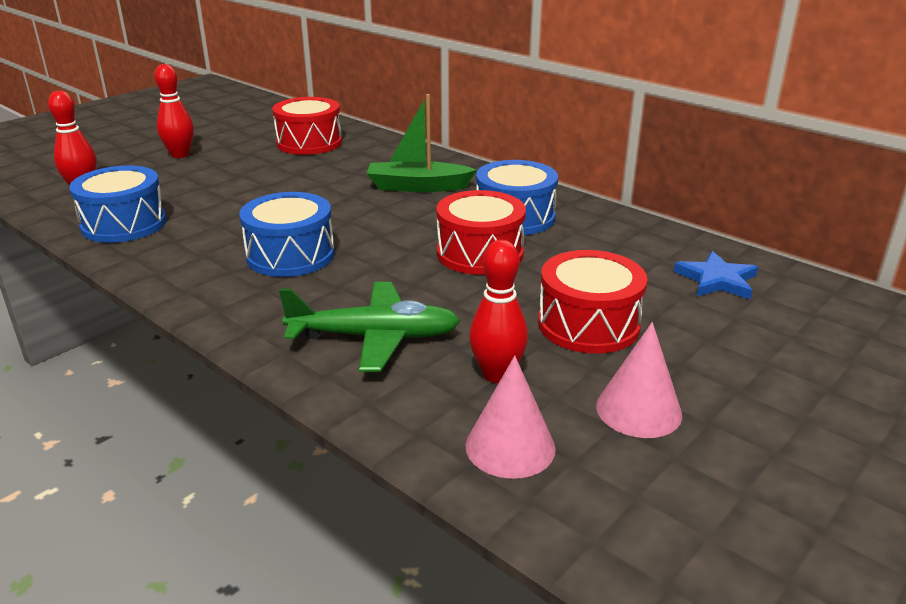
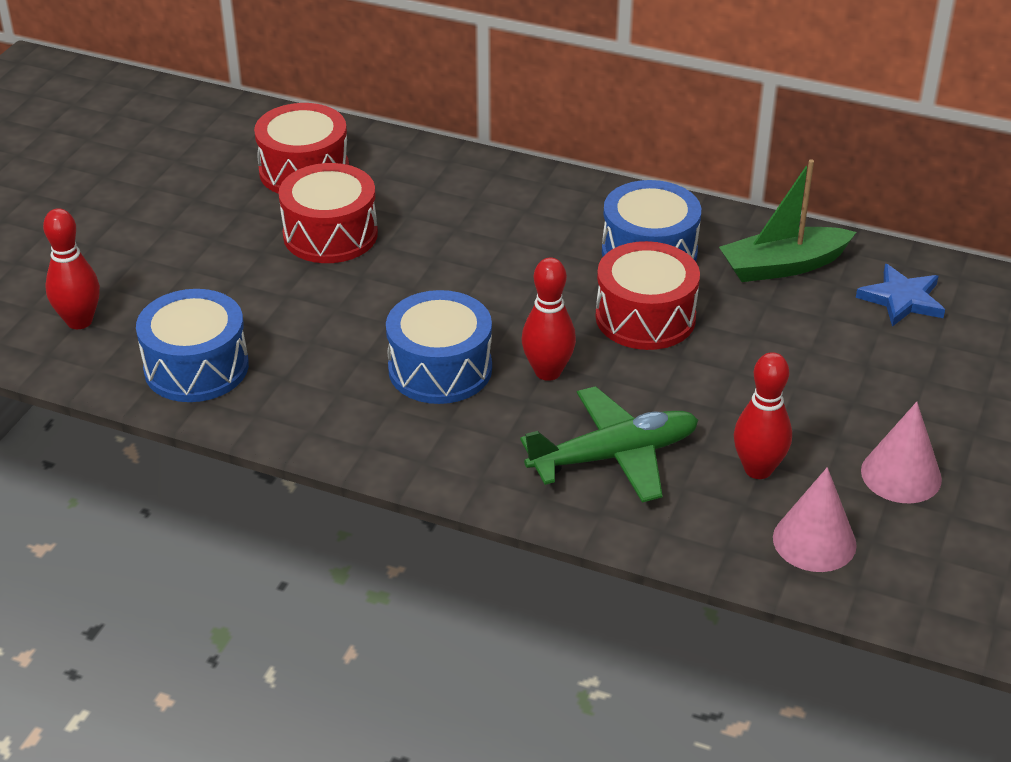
camera: 20 degrees left, 10 degrees up
red bowling pin [155,64,194,158] -> red bowling pin moved to [522,257,576,381]
green boat [367,94,477,192] -> green boat moved to [719,160,856,282]
red drum [538,250,647,354] -> red drum moved to [279,163,378,263]

